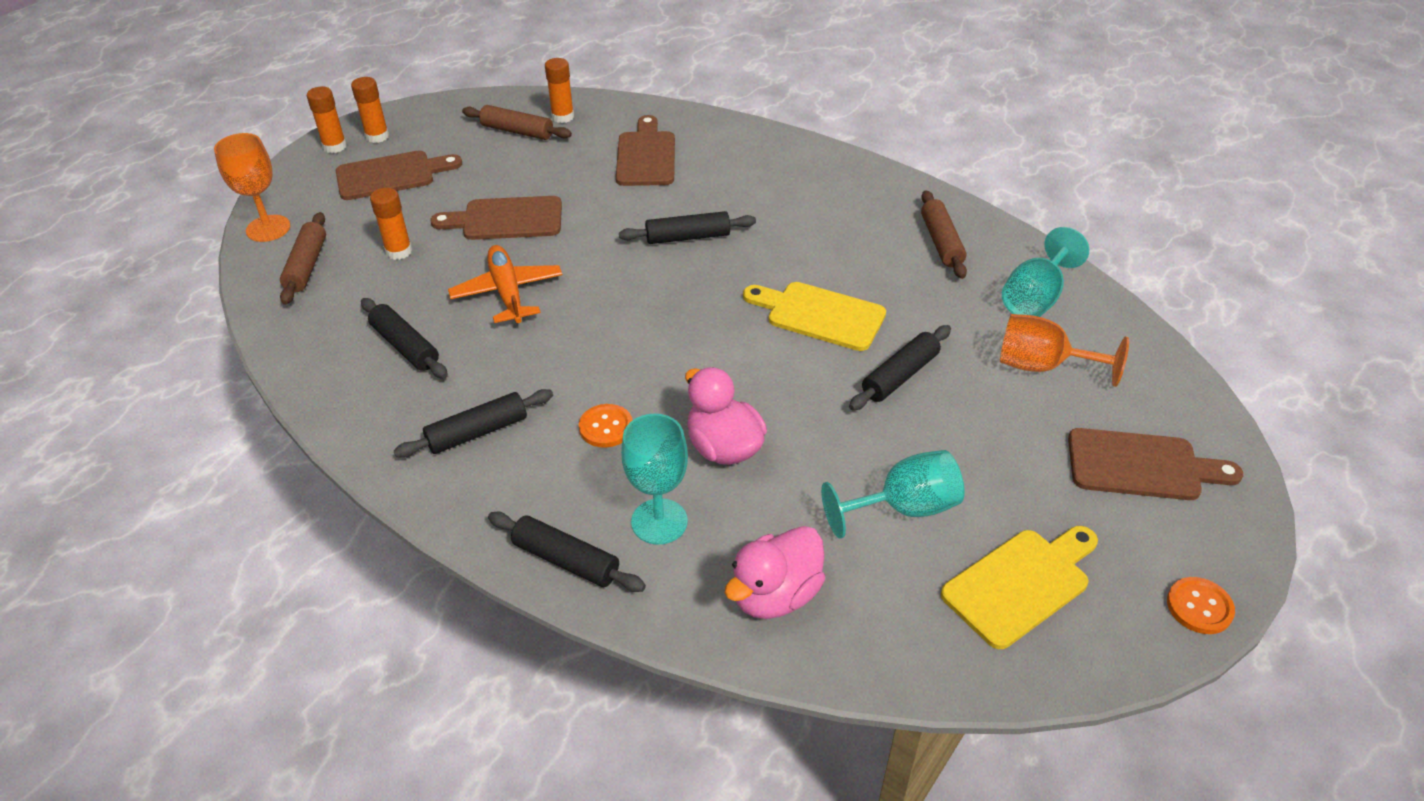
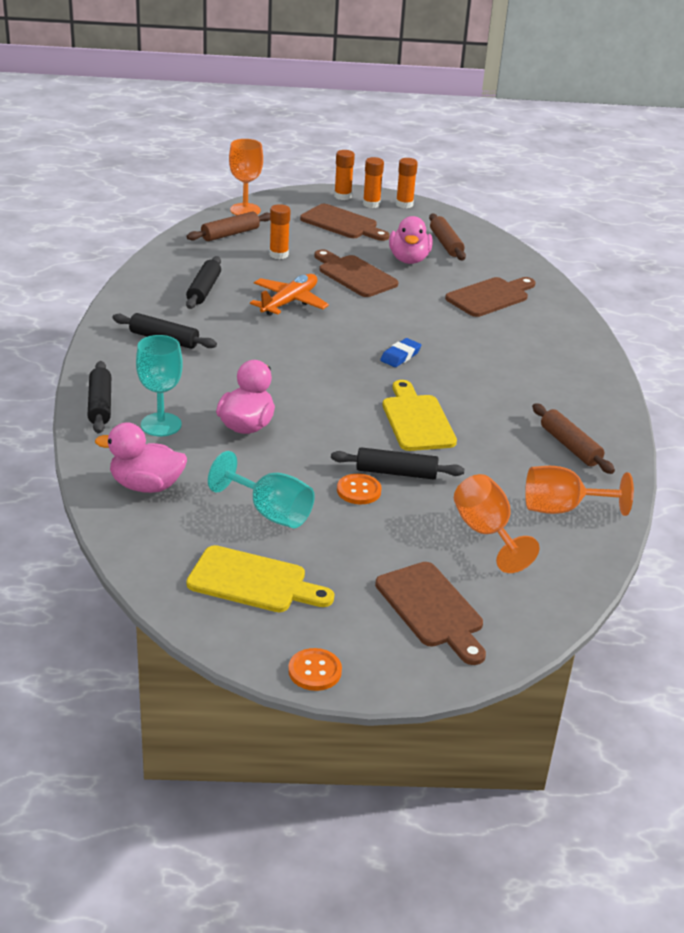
camera: 50 degrees right, 10 degrees down
orange glue stick [545,58,574,123] -> orange glue stick moved to [396,158,418,208]
orange button [579,404,632,448] -> orange button moved to [337,474,382,504]
black rolling pin [619,211,756,244] -> none
brown rolling pin [921,190,967,279] -> brown rolling pin turned 75 degrees counterclockwise [532,403,615,474]
turquoise goblet [1002,227,1089,317] -> orange goblet [525,466,634,516]
none -> blue eraser [380,338,421,367]
none -> pink duck [389,216,433,264]

